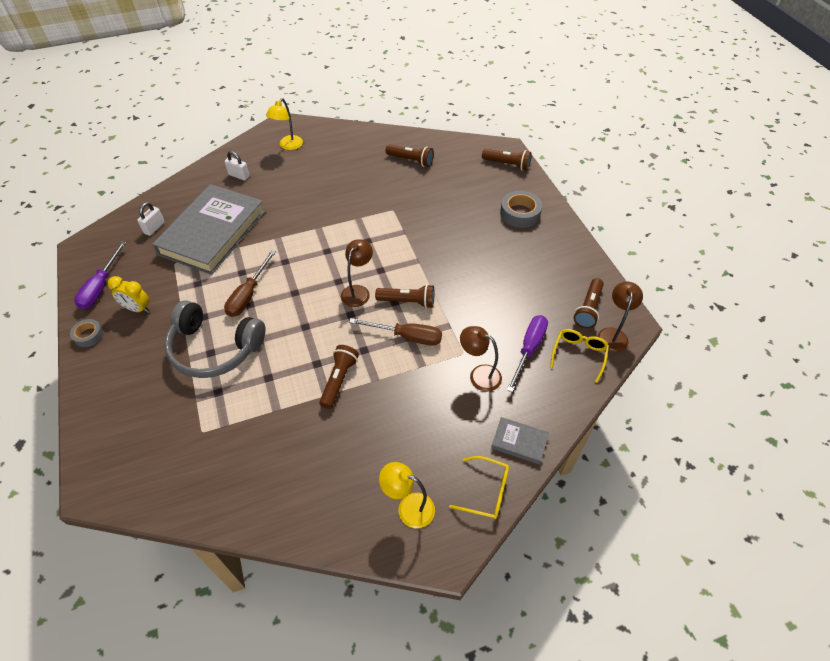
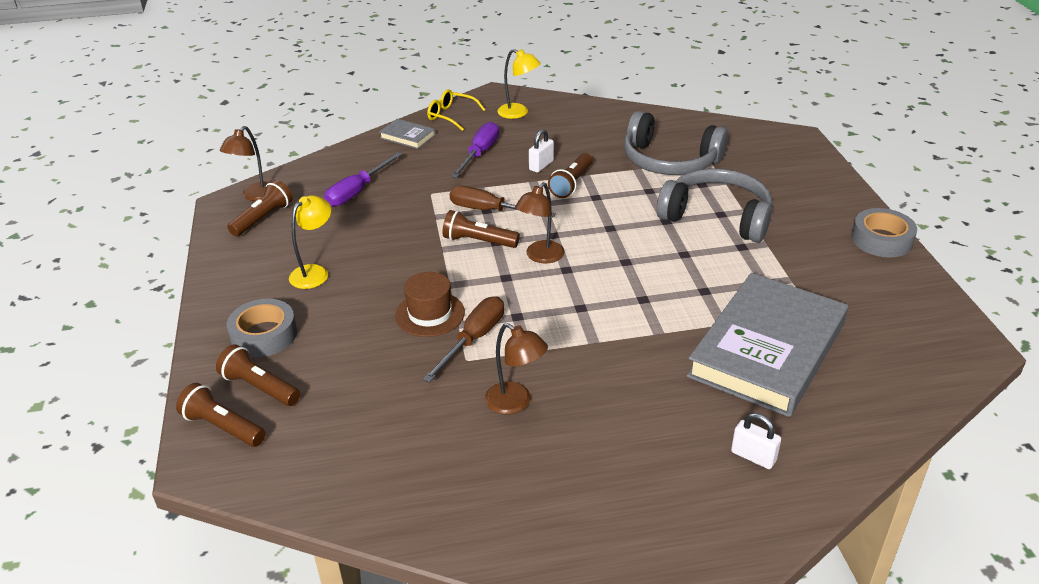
camera: 170 degrees left, 15 degrees down
grey tape [70,319,104,347] -> grey tape [851,208,917,257], size x1.66
purple screwdriver [74,241,126,309] -> purple screwdriver moved to [451,122,499,178]
yellow clock [107,276,149,313] -> none
white padlock [137,202,165,236] -> white padlock moved to [529,129,554,173]
brown screwdriver [224,250,276,317] -> brown screwdriver moved to [423,296,504,383]
yellow lamp [266,98,303,150] -> yellow lamp moved to [289,195,331,289]
brown flashlight [386,144,434,167] -> brown flashlight moved to [216,344,300,406]
brown lamp [460,326,502,392] -> brown lamp moved to [485,323,548,415]
yellow glasses [550,329,609,383] -> none
none -> brown hat [395,272,465,337]
none -> grey headphones [624,111,728,175]

